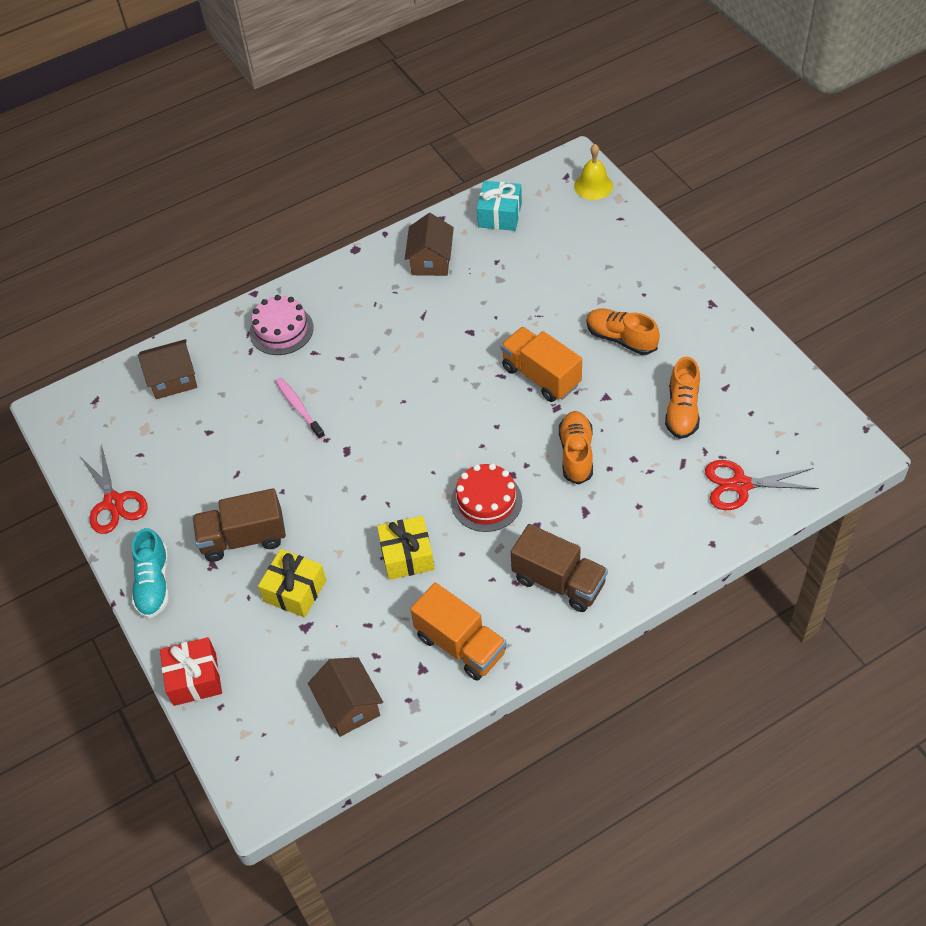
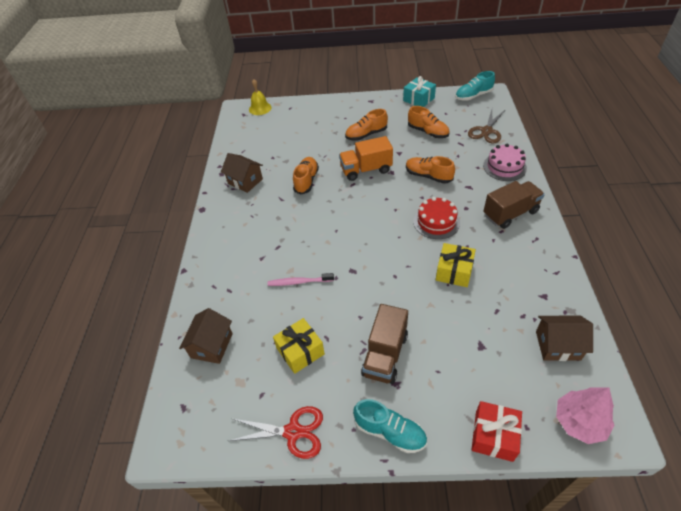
camera: 60 degrees left, 5 degrees down
pink cake [250,295,314,355] -> pink cake moved to [483,144,527,181]
yellow gift [258,549,326,618] -> yellow gift moved to [273,318,325,374]
orange truck [410,582,507,681] -> none
turquoise gift [477,181,522,231] -> turquoise gift moved to [403,76,436,107]
red scissors [705,460,819,510] -> brown scissors [468,109,506,143]
none -> orange shoe [293,157,319,195]
none -> turquoise shoe [455,71,495,101]
none -> pink tree [556,387,615,444]

